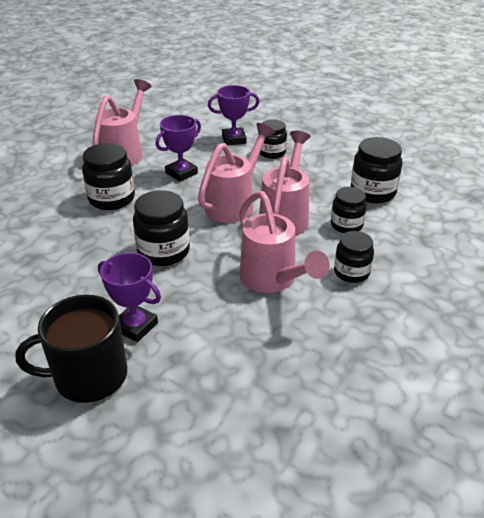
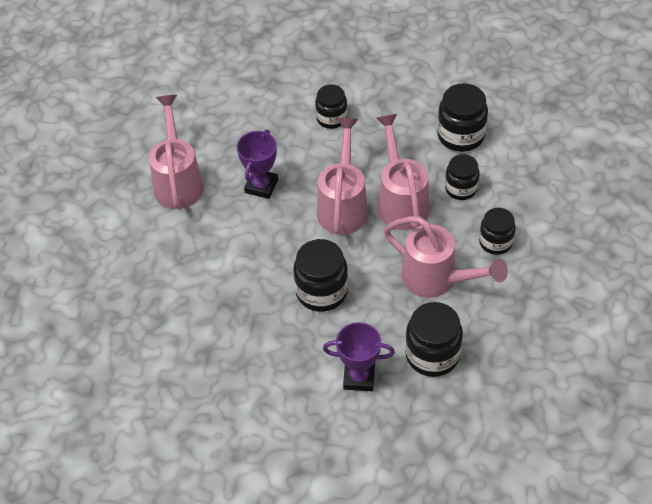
camera: 25 degrees left, 15 degrees up
black mug [15,295,127,403] -> none
black jar [82,143,135,210] -> black jar moved to [405,302,463,377]
purple trophy [208,85,259,145] -> none

